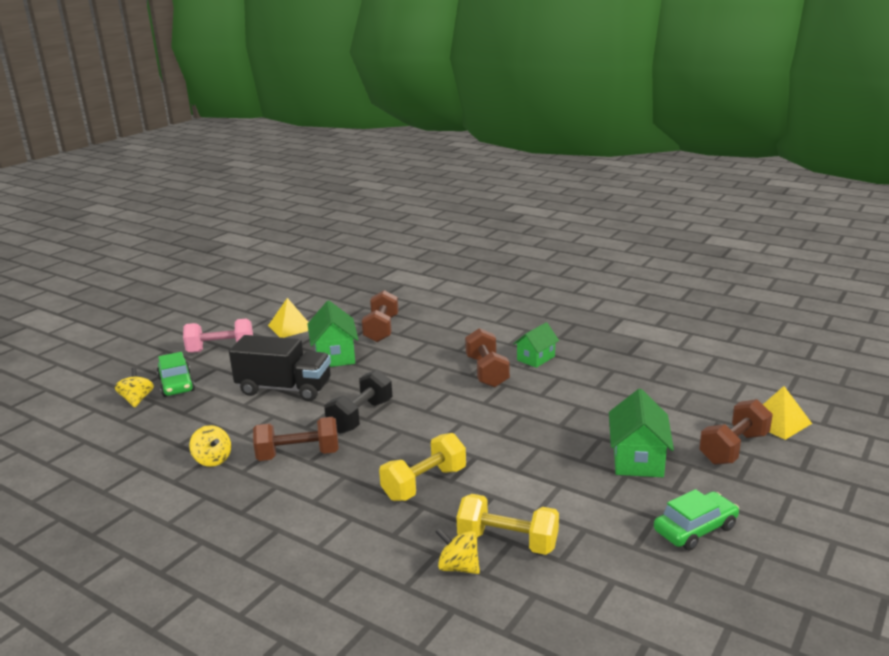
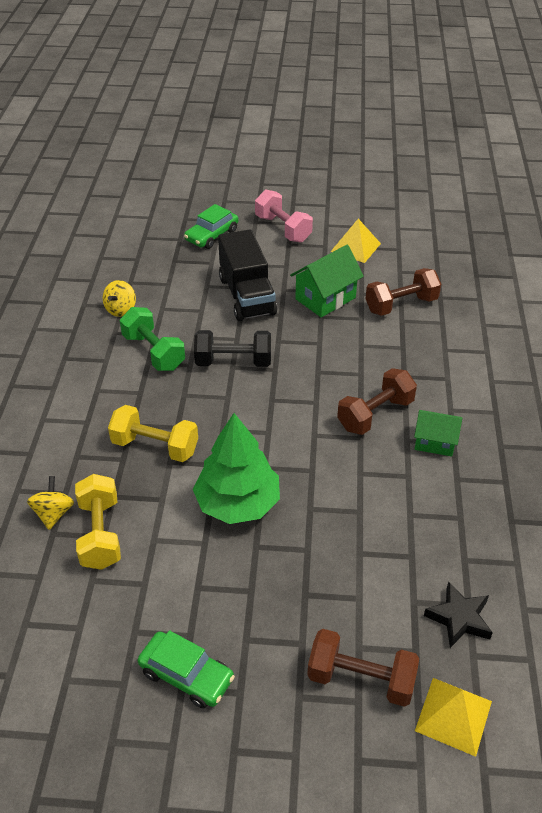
camera: 60 degrees right, 20 degrees up
yellow spinning top [115,367,154,408] -> none
brown dumbbell [253,417,339,461] -> green dumbbell [120,307,185,371]
green house [609,389,674,477] -> none
none -> green tree [193,413,280,524]
none -> black star [424,581,493,648]

